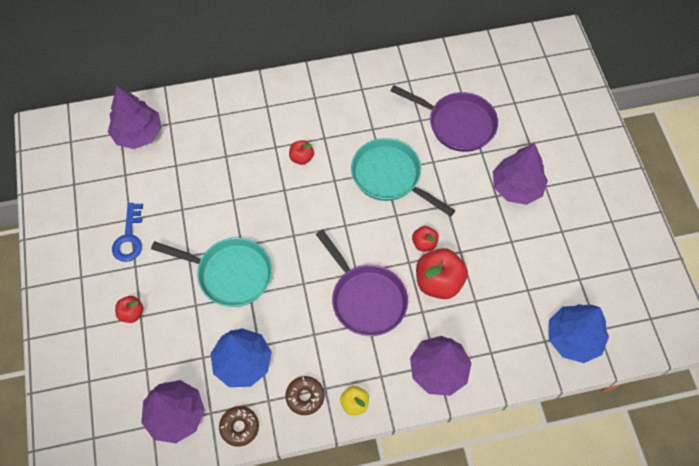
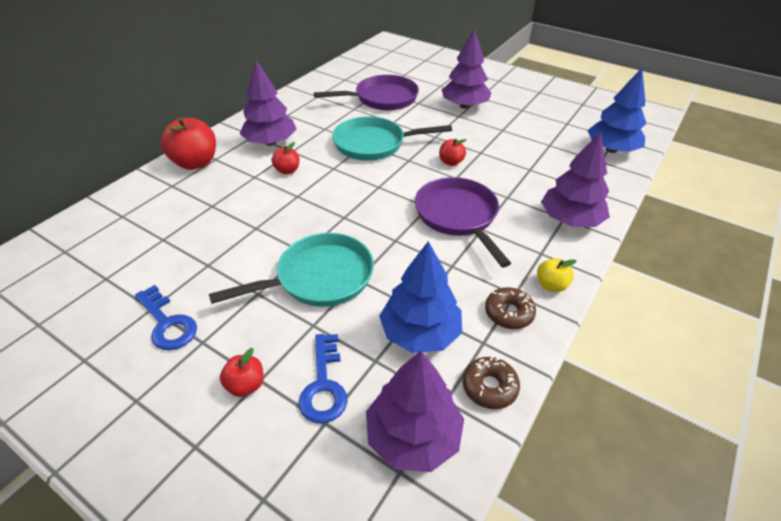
camera: 45 degrees left, 20 degrees down
purple tree [108,86,162,149] -> purple tree moved to [240,60,296,146]
purple pan [316,230,408,336] -> purple pan turned 120 degrees counterclockwise [415,177,511,267]
red apple [416,248,468,299] -> red apple moved to [161,117,216,170]
none -> blue key [299,334,348,423]

